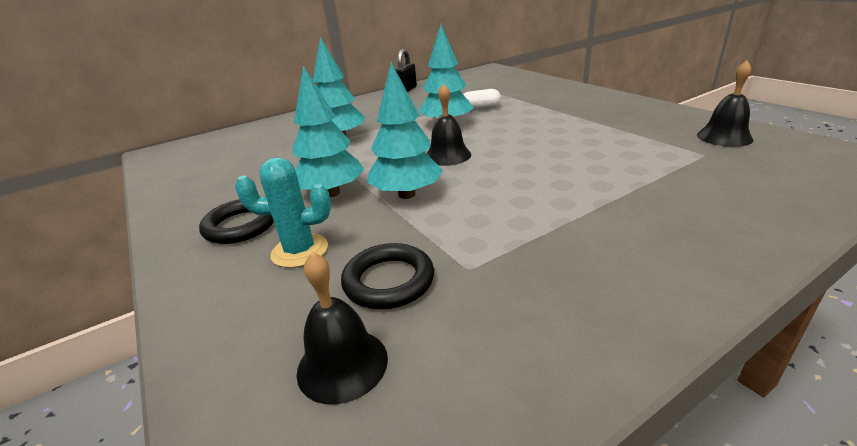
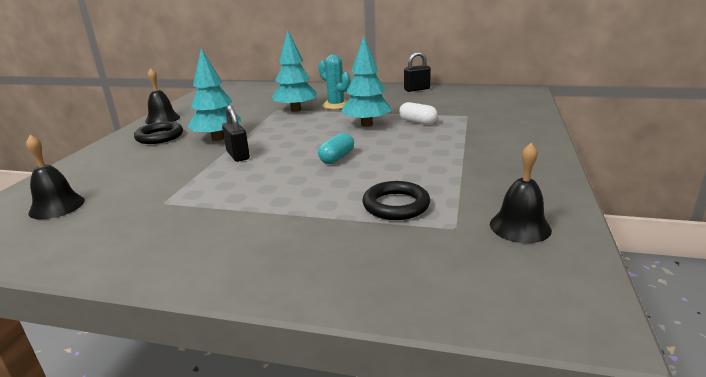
camera: 45 degrees right, 5 degrees down
turquoise cactus [235,157,331,268] -> turquoise cactus moved to [318,55,350,109]
black ring [341,243,434,309] -> black ring moved to [362,181,430,220]
turquoise tree [367,62,443,199] -> black padlock [222,105,250,162]
black bell [427,83,471,166] -> black bell moved to [145,68,180,124]
none -> turquoise capsule [318,133,354,164]

